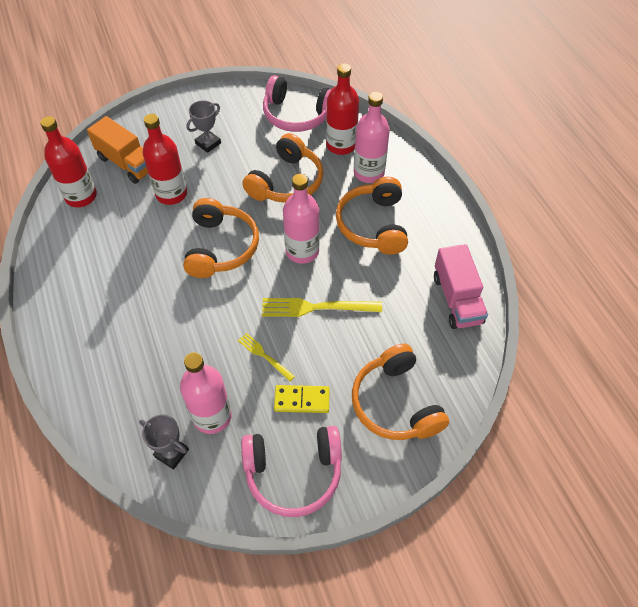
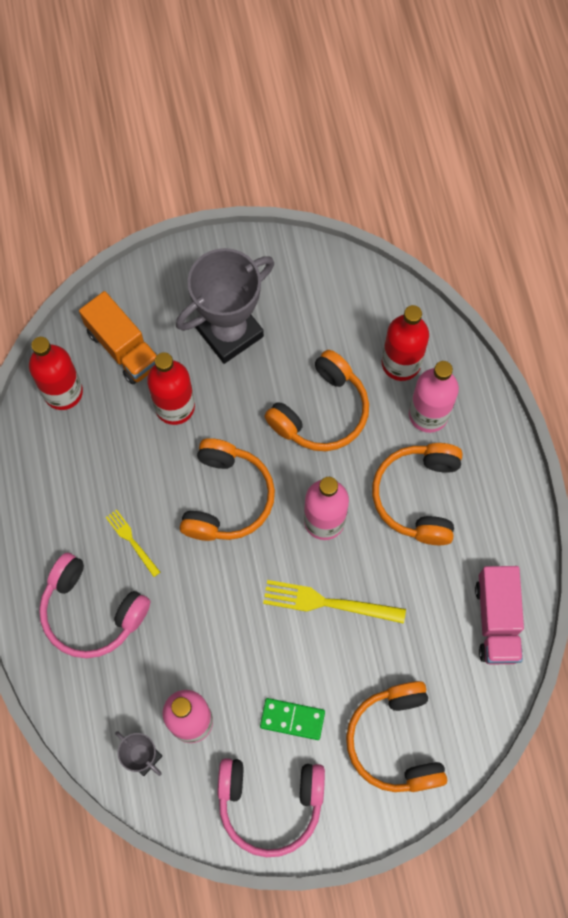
camera: 10 degrees right, 15 degrees up
grey trophy [187,100,221,153] -> grey trophy [176,248,274,364], size x2.04
yellow fork [238,333,295,381] -> yellow fork moved to [106,509,160,577]
pink headphones [263,75,332,132] -> pink headphones moved to [39,553,150,658]
yellow domino [274,385,330,413] -> green domino [260,698,325,740]

